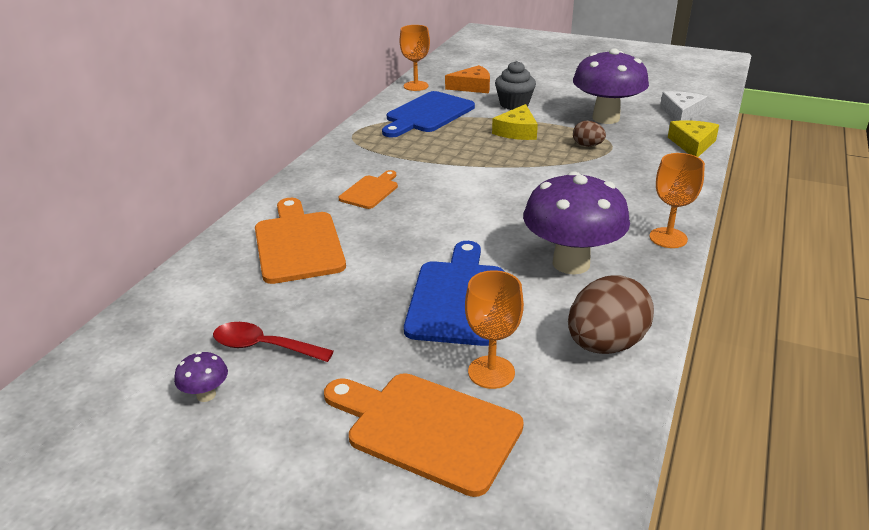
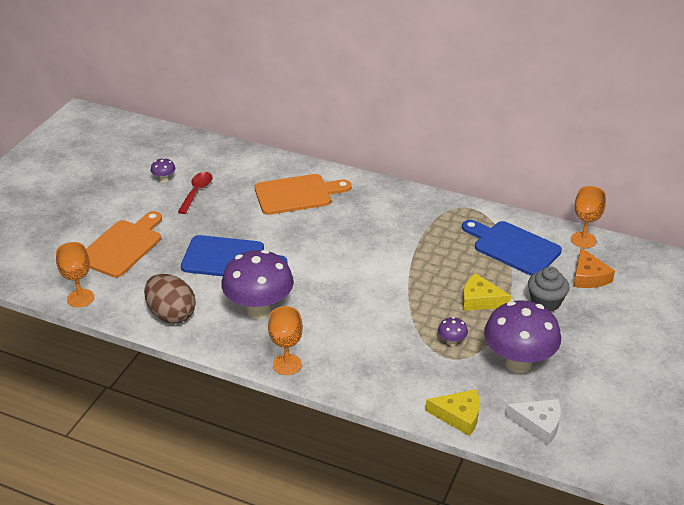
camera: 90 degrees right, 5 degrees up
orange cutting board [339,170,398,209] -> none
orange goblet [465,270,524,389] -> orange goblet moved to [56,242,94,307]
brown egg [573,121,606,147] -> purple mushroom [438,317,468,346]

